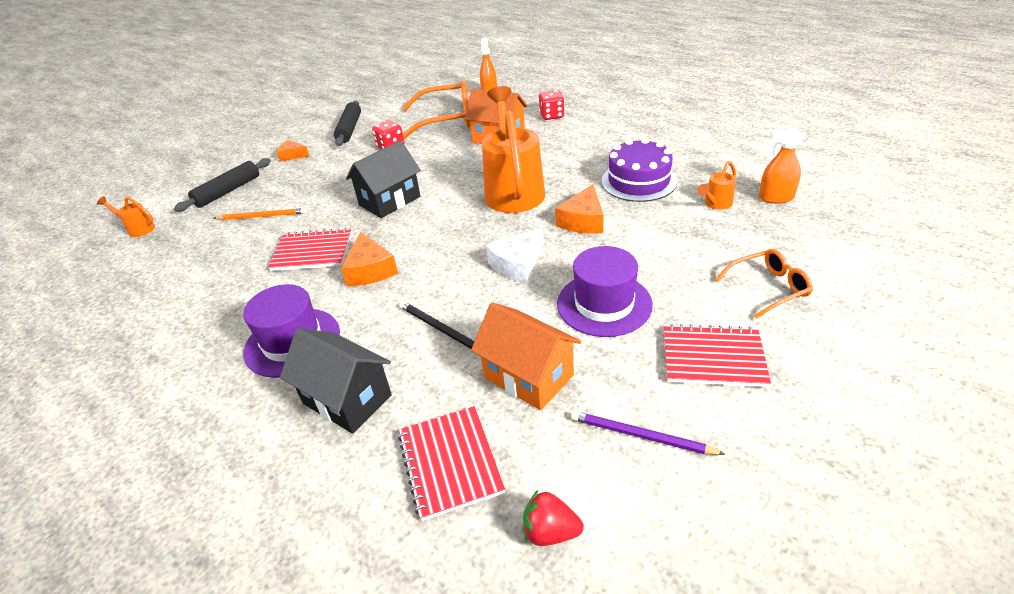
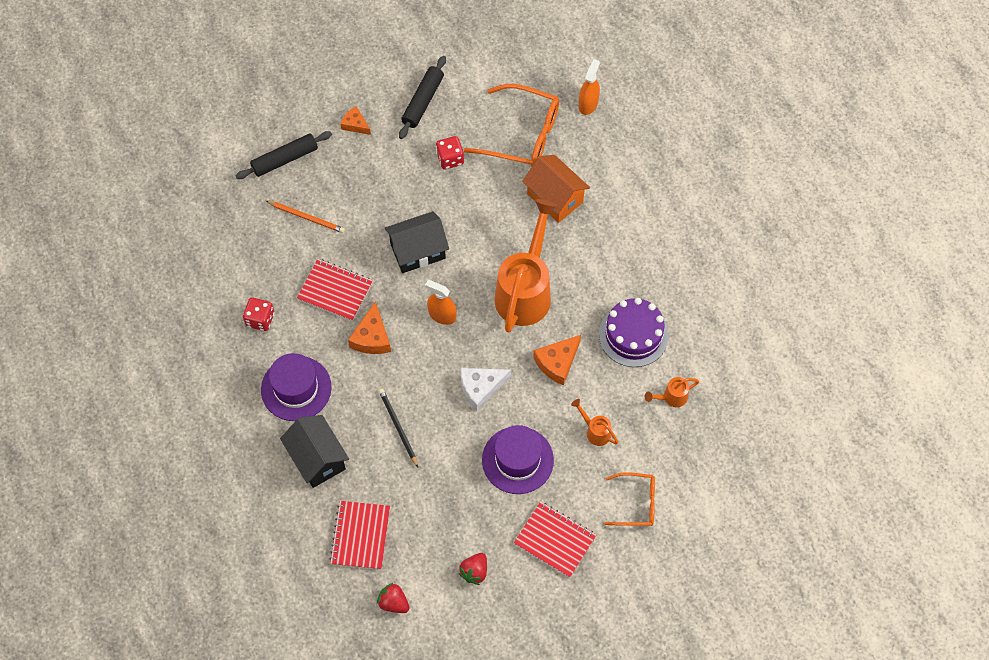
camera: 20 degrees right, 25 degrees up
orange watering can [97,196,155,237] -> orange watering can moved to [571,399,618,446]
orange house [471,303,581,410] -> none
red dice [539,90,565,120] -> red dice moved to [243,298,274,331]
purple pencil [571,411,725,455] -> red strawberry [459,553,487,585]
orange spray bottle [759,128,804,203] -> orange spray bottle moved to [425,280,456,325]

